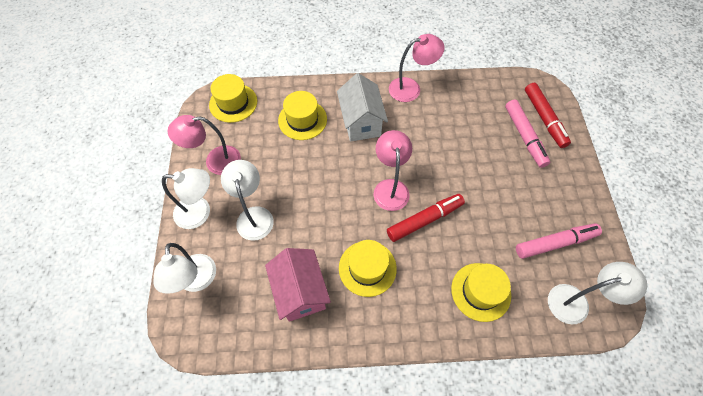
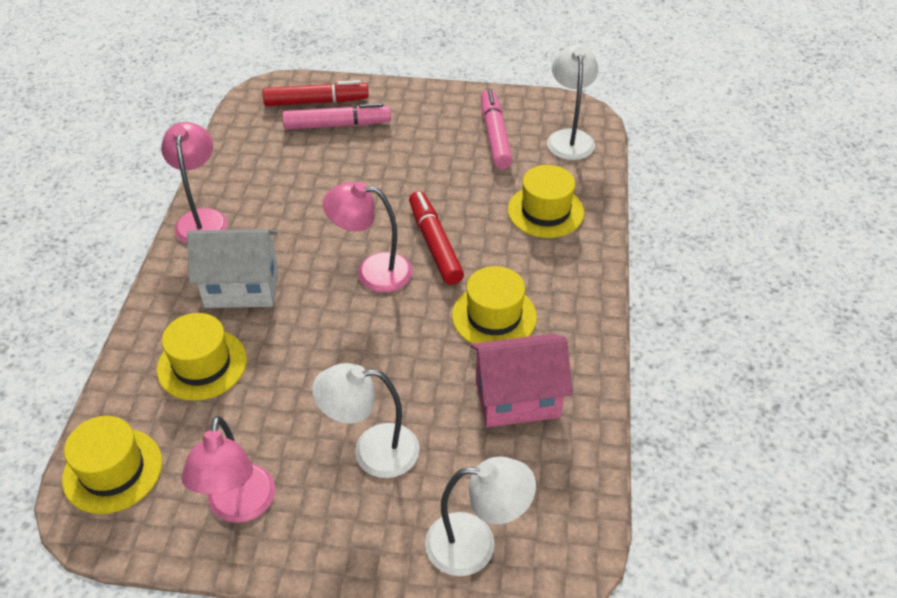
camera: 80 degrees left, 15 degrees down
white lamp [162,168,210,229] -> none

